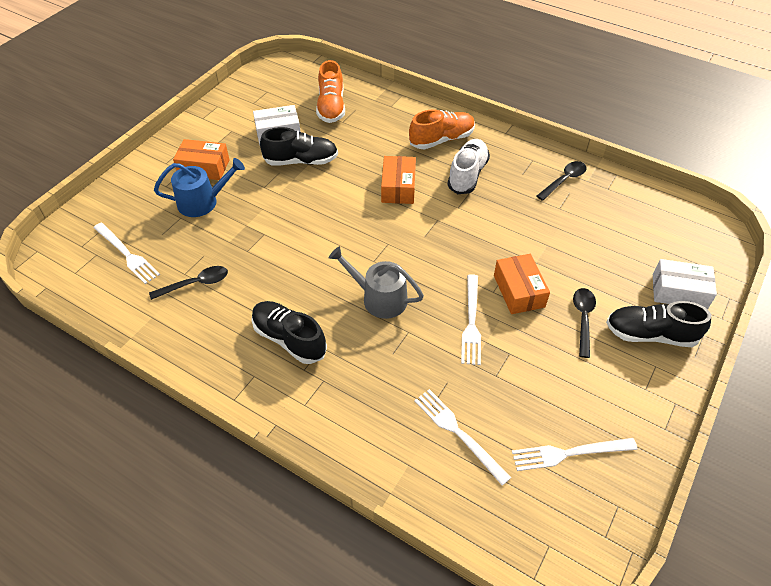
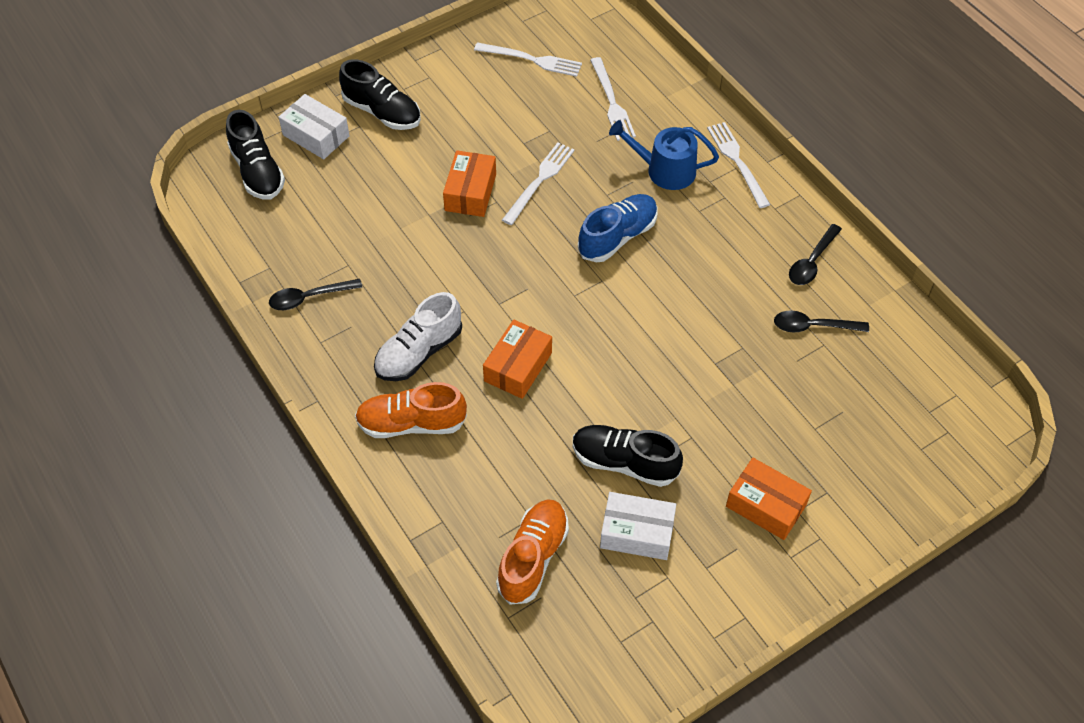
camera: 155 degrees left, 5 degrees up
white fork [94,223,160,284] -> white fork moved to [707,122,770,208]
blue watering can [154,158,245,217] -> blue watering can moved to [609,120,719,190]
black shoe [251,301,327,364] -> black shoe moved to [226,110,285,200]
grey watering can [329,246,424,319] -> blue shoe [578,194,658,263]
black spoon [573,288,596,358] -> black spoon moved to [789,224,842,285]

